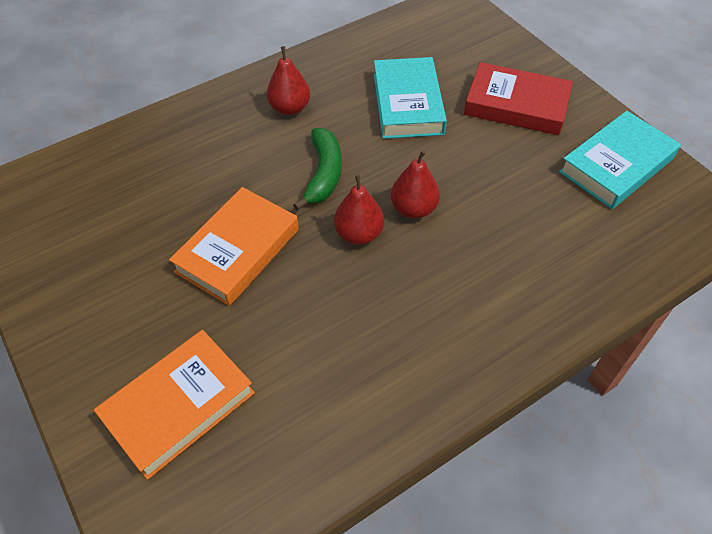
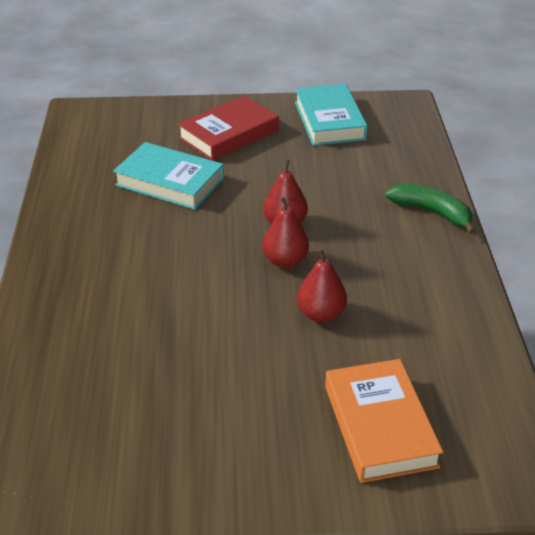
camera: 60 degrees left, 15 degrees down
orange book [169,187,299,306] -> none
red pear [267,46,310,115] -> red pear moved to [297,248,347,323]
green banana [293,128,342,211] -> green banana moved to [385,183,476,234]

